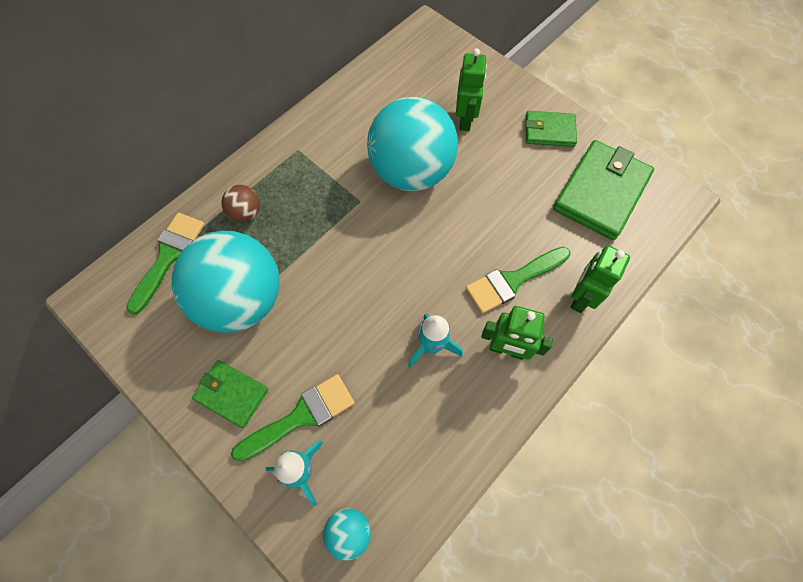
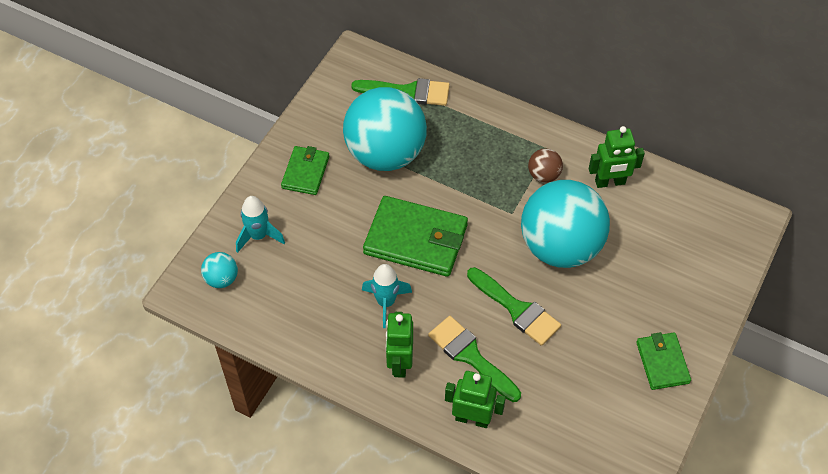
camera: 75 degrees right, 10 degrees down
brown ball [221,185,260,222] -> brown ball moved to [528,148,563,183]
green brush [231,374,355,462] -> green brush moved to [467,267,561,346]
green robot [456,48,487,131] -> green robot moved to [589,126,645,188]
green wallet [553,140,654,240] -> green wallet moved to [363,196,468,277]

